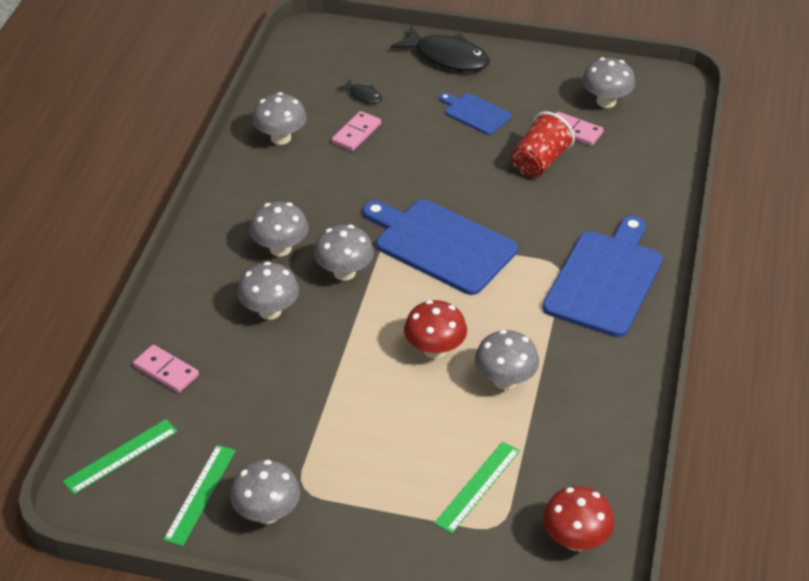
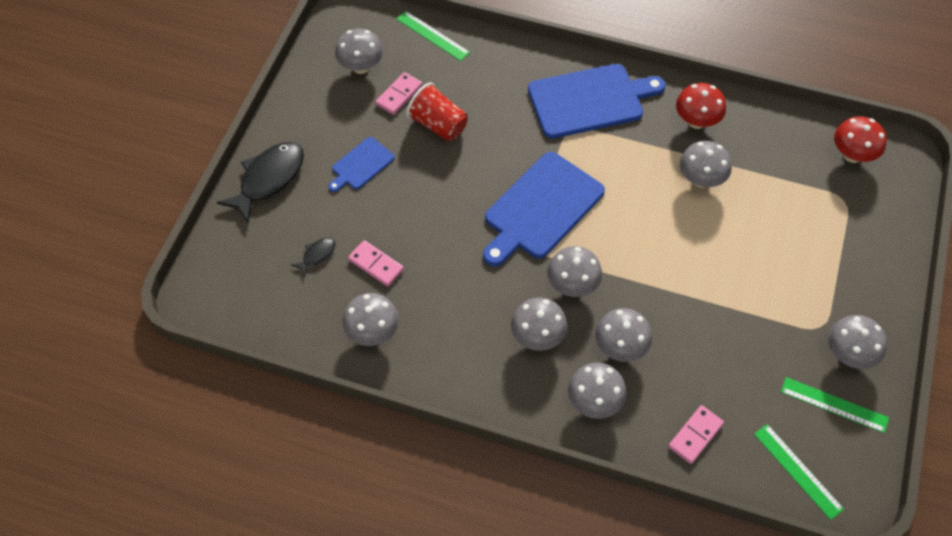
camera: 85 degrees left, 15 degrees up
red mushroom [404,300,467,359] -> red mushroom moved to [676,83,726,129]
green ruler [434,441,520,534] -> green ruler moved to [397,11,470,61]
blue cutting board [543,216,663,337] -> blue cutting board turned 135 degrees clockwise [528,64,666,139]
none -> grey mushroom [568,362,627,419]

